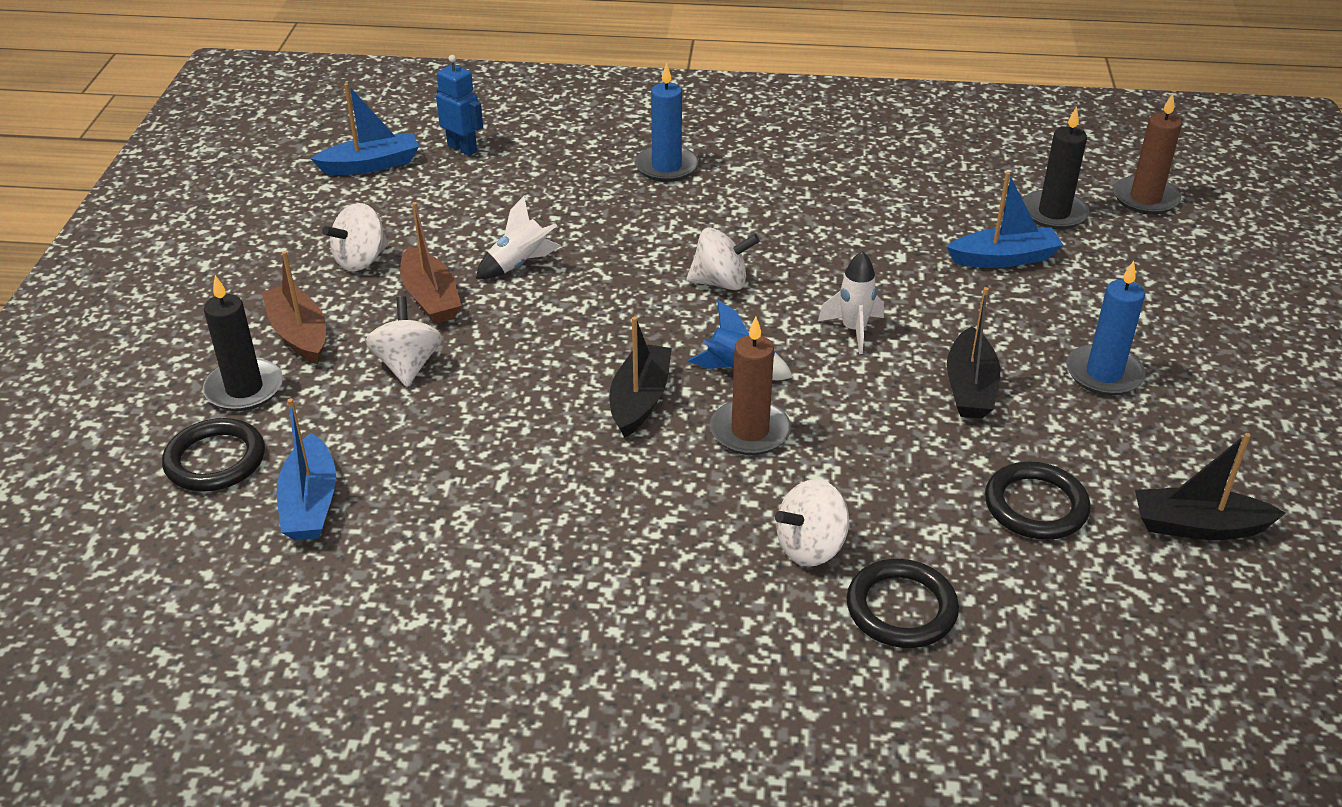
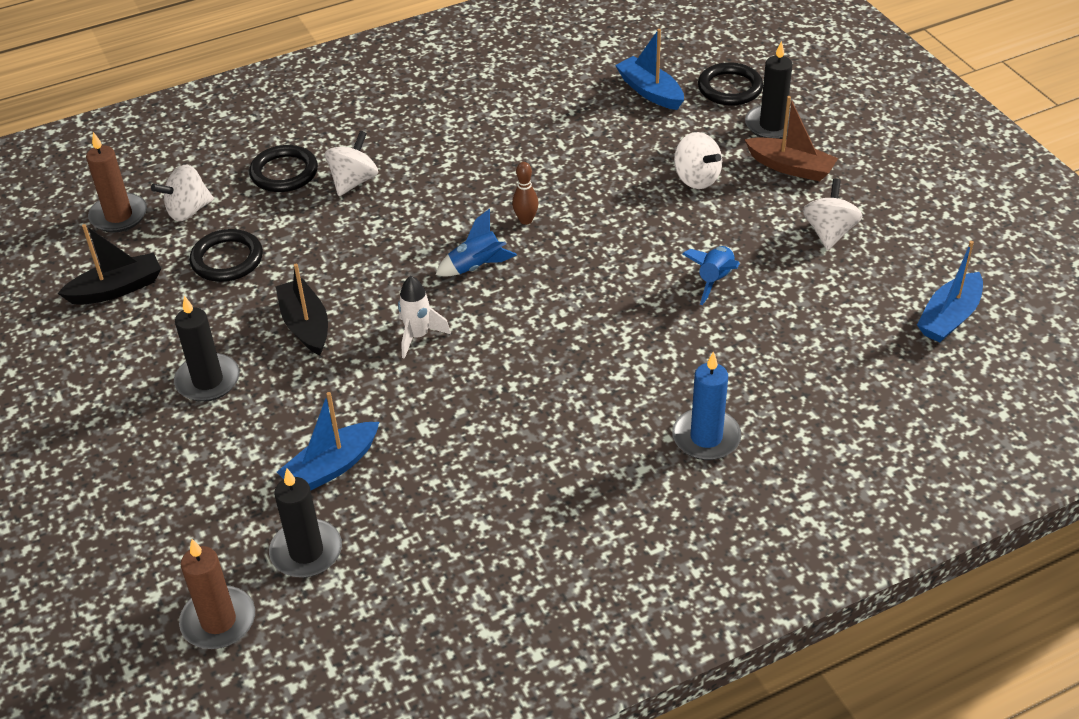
camera: 150 degrees right, 5 degrees up
brown boat [400,202,462,324] -> none
blue robot [436,55,483,156] -> none
white rocket [476,196,561,279] -> blue rocket [682,246,740,305]
black boat [609,317,672,438] -> brown bowling pin [512,162,539,225]
white spinning top [686,228,760,290] -> white spinning top moved to [151,165,214,221]
brown candle [710,317,791,455] -> brown candle moved to [86,132,147,233]
blue candle [1066,261,1146,396] -> black candle [174,296,240,402]

